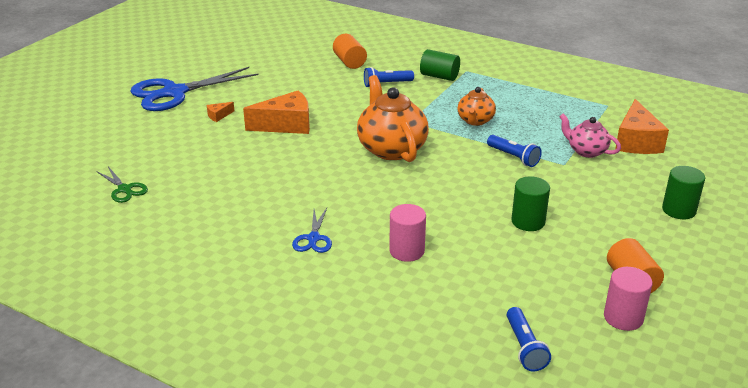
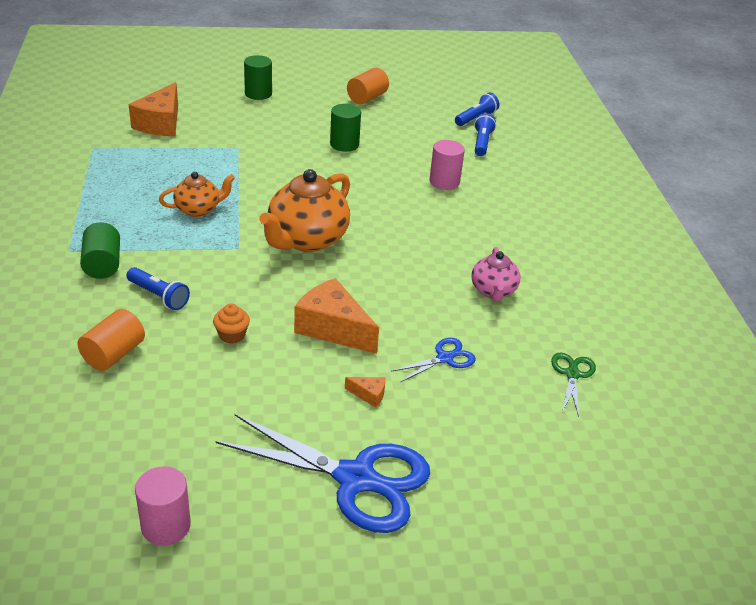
camera: 130 degrees left, 5 degrees up
blue scissors [292,208,332,253] -> blue scissors moved to [391,338,476,382]
blue flashlight [487,135,542,167] -> blue flashlight moved to [474,113,496,156]
pink teapot [559,114,621,158] -> pink teapot moved to [471,247,521,302]
pink cylinder [604,267,653,331] -> pink cylinder moved to [135,466,191,546]
orange cheese [615,99,669,154] -> orange cheese turned 135 degrees clockwise [129,82,178,136]
none -> orange cupcake [213,303,250,344]

